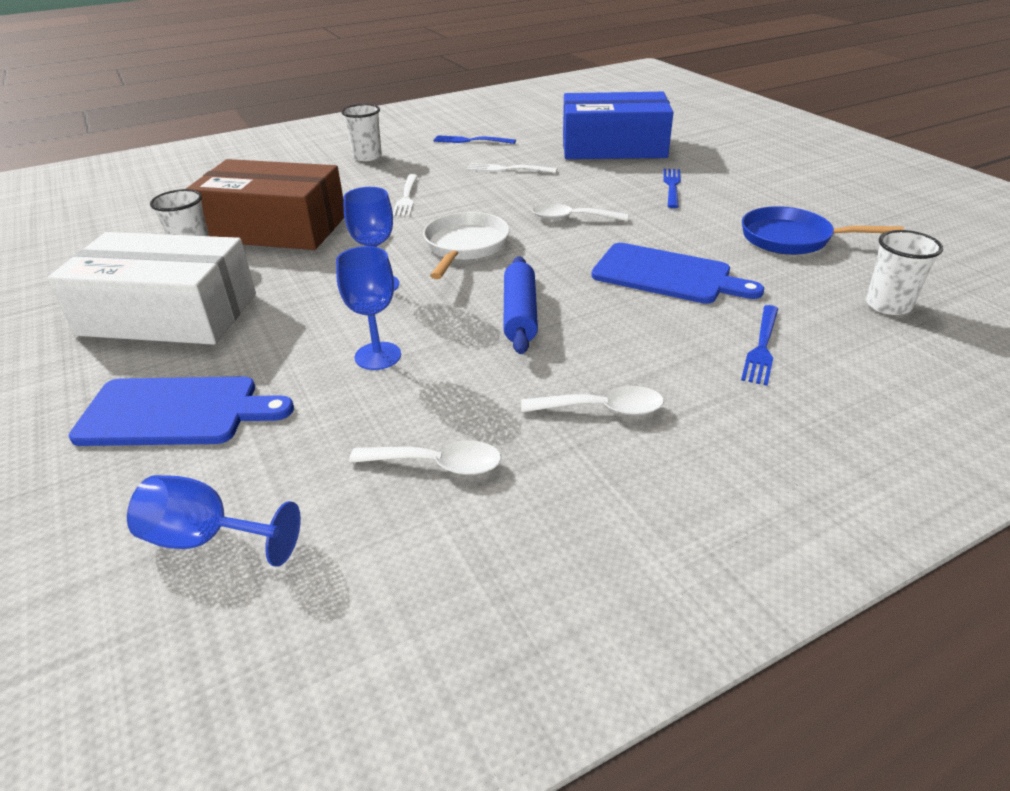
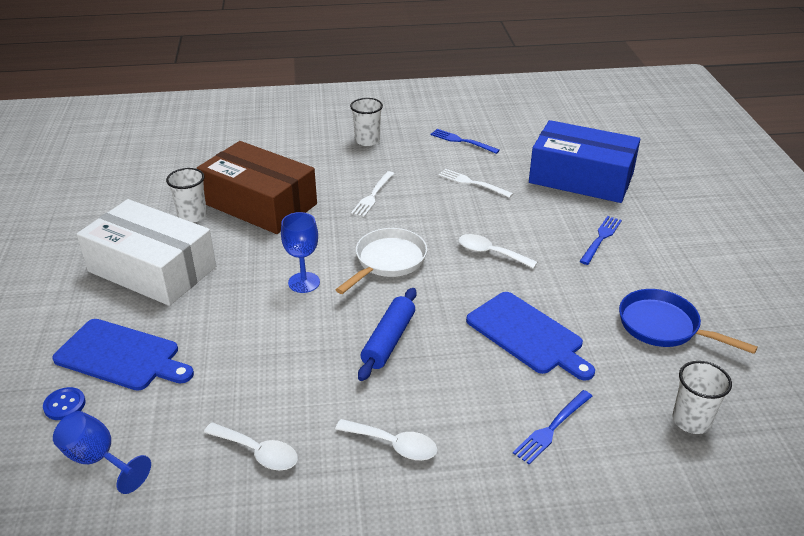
camera: 20 degrees right, 0 degrees up
blue goblet [336,246,401,370] -> none
none -> blue button [43,387,85,420]

